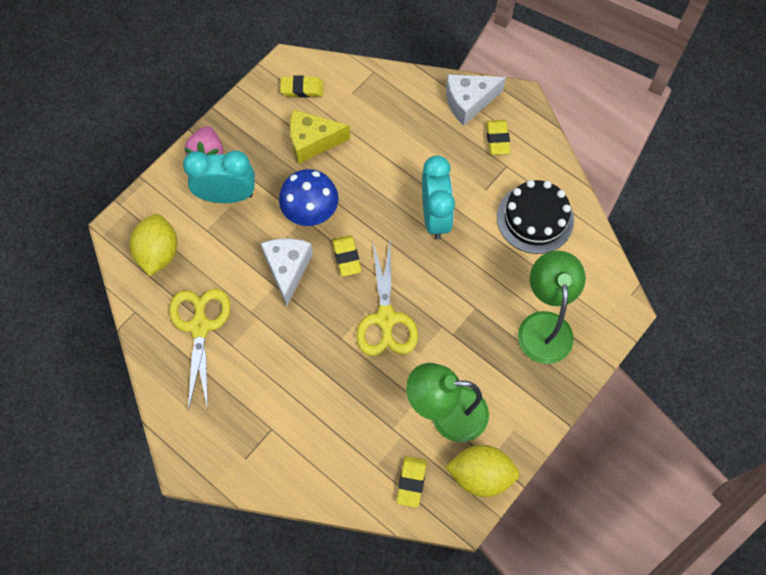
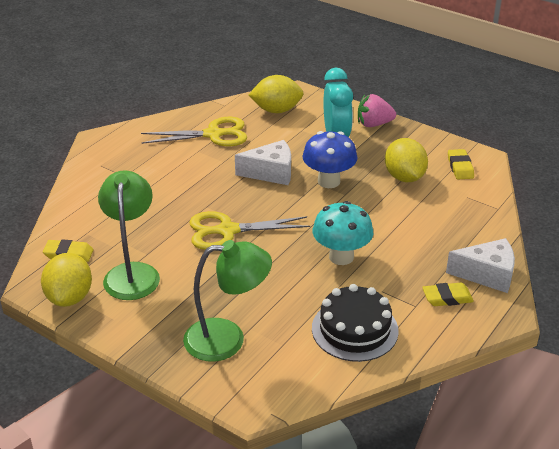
camera: 85 degrees right, 30 degrees down
yellow cheese [290,109,350,164] -> yellow lemon [385,138,428,182]
yellow eraser [332,235,362,277] -> none
turquoise clock [422,155,455,240] -> turquoise mushroom [313,201,373,265]
white cheese [446,74,506,126] -> white cheese turned 120 degrees clockwise [446,238,515,293]

